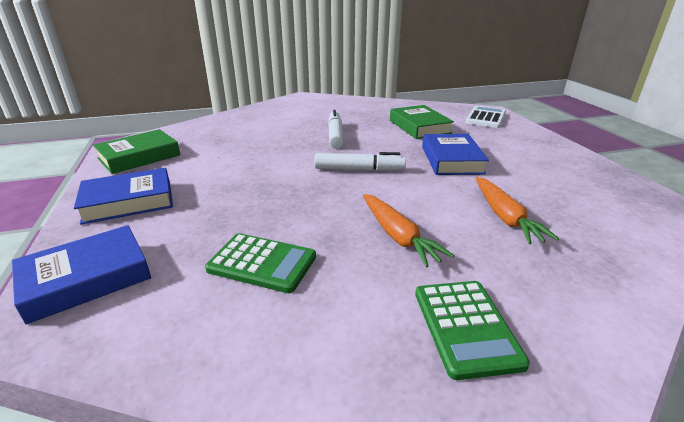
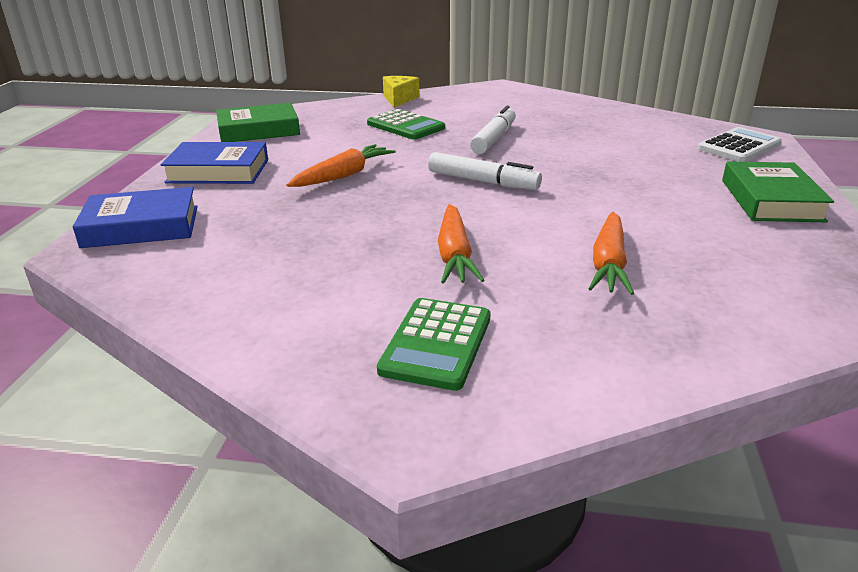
camera: 25 degrees right, 0 degrees up
green calculator [205,233,316,293] -> green calculator moved to [367,109,445,140]
green book [390,105,454,139] -> green book moved to [722,161,834,222]
blue book [422,134,489,175] -> none
none -> orange carrot [286,144,396,187]
none -> yellow cheese [383,76,420,108]

